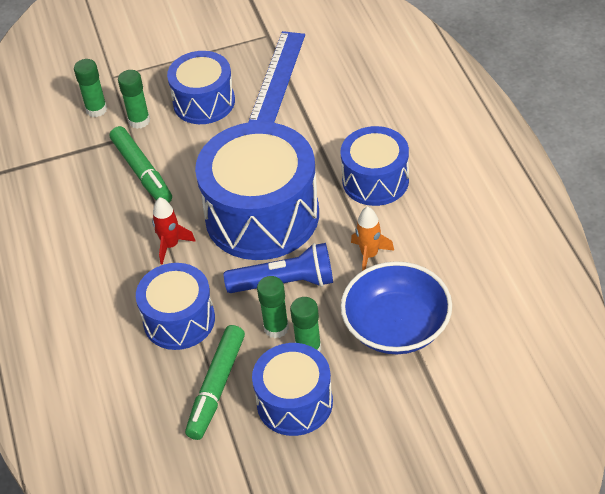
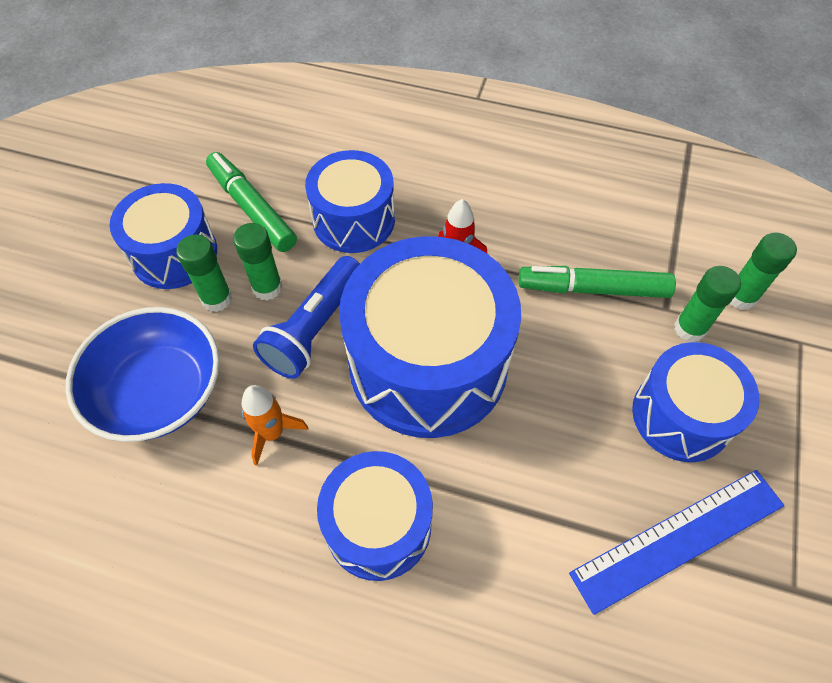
camera: 120 degrees right, 10 degrees up
blue ruler [249,31,305,123] -> blue ruler turned 75 degrees counterclockwise [569,470,784,615]

